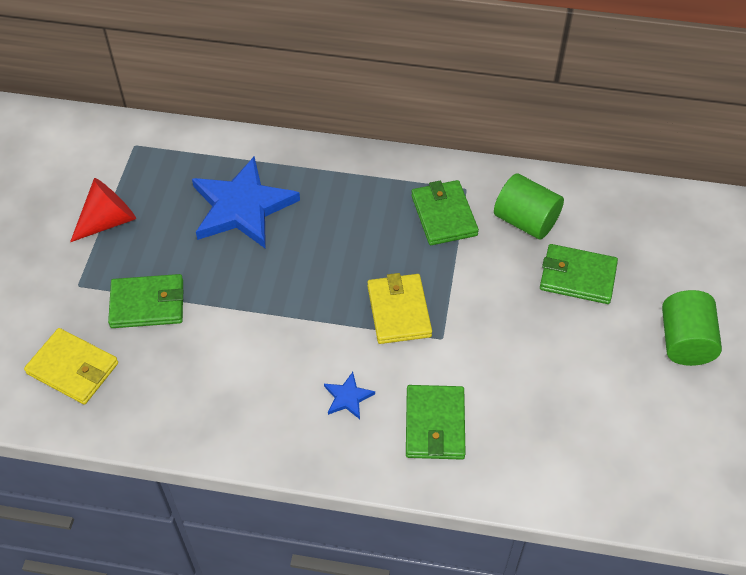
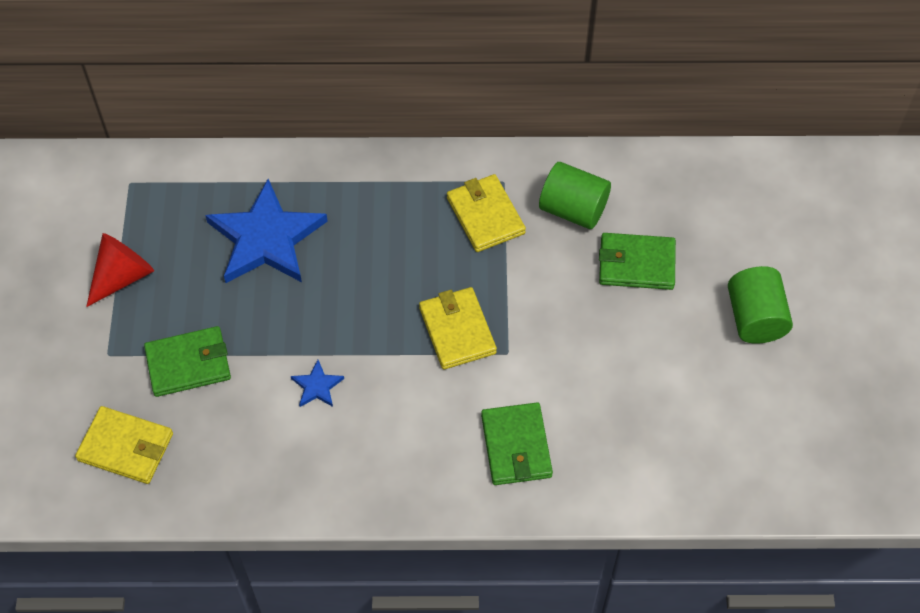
camera: 10 degrees left, 5 degrees up
blue star [324,372,375,419] -> blue star moved to [291,360,344,407]
green wallet [411,180,479,245] -> yellow wallet [447,174,526,252]

